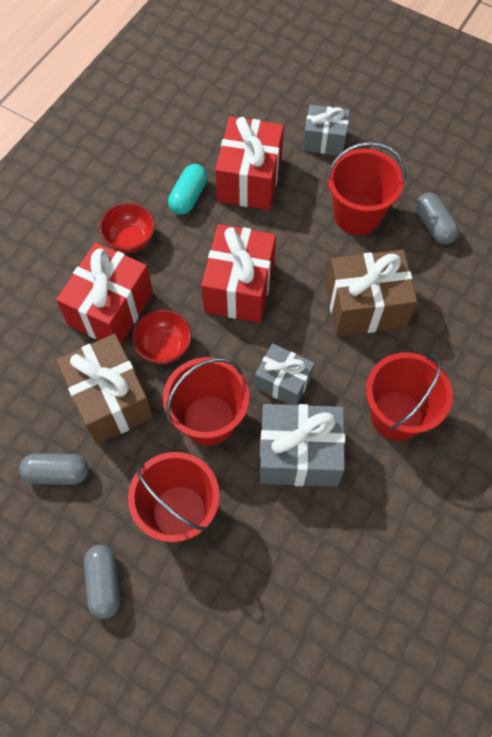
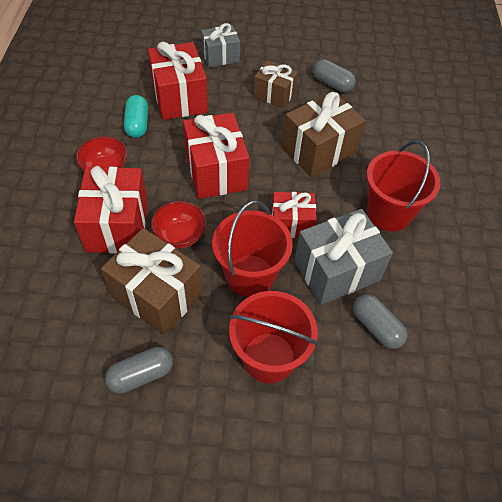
camera: 30 degrees left, 10 degrees down
grey capsule [84,545,120,619] -> grey capsule moved to [353,294,407,349]
grey gift [255,344,315,405] -> red gift [272,192,317,238]
red bucket [326,142,405,235] -> brown gift [254,60,298,108]

